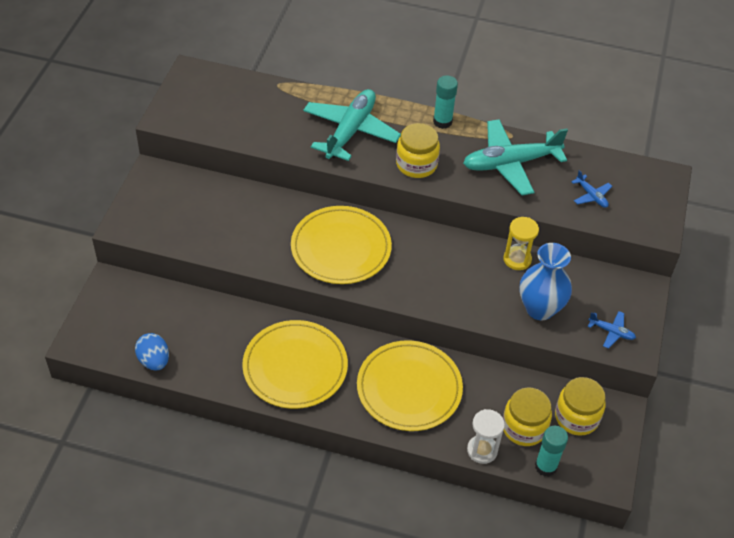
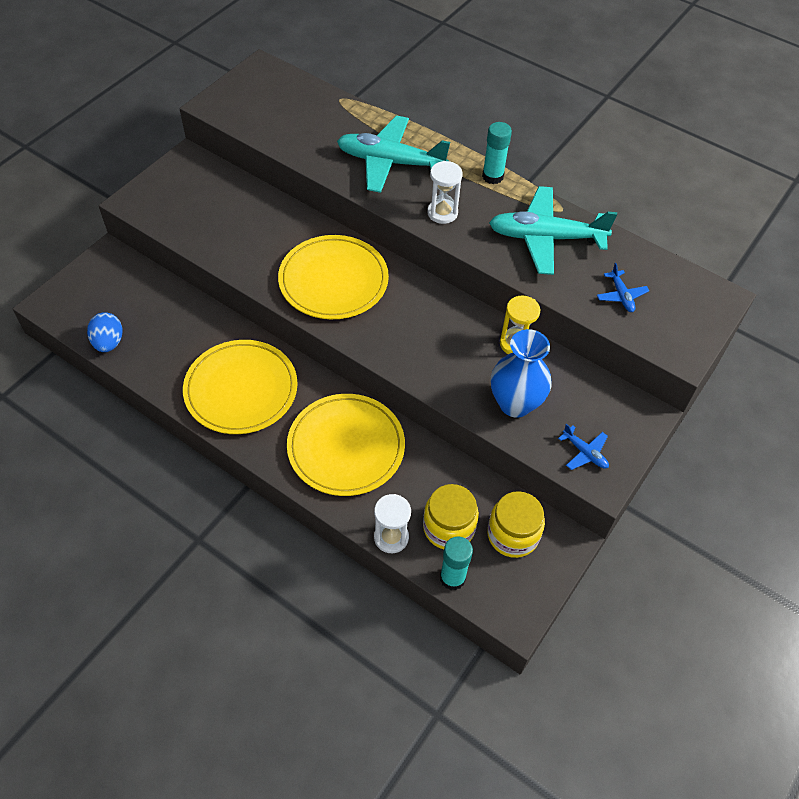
camera: 20 degrees right, 5 degrees up
turquoise plane [303,89,401,161] -> turquoise plane turned 120 degrees counterclockwise [337,115,450,193]
yellow jar [396,123,440,178] -> white hourglass [427,161,463,224]

